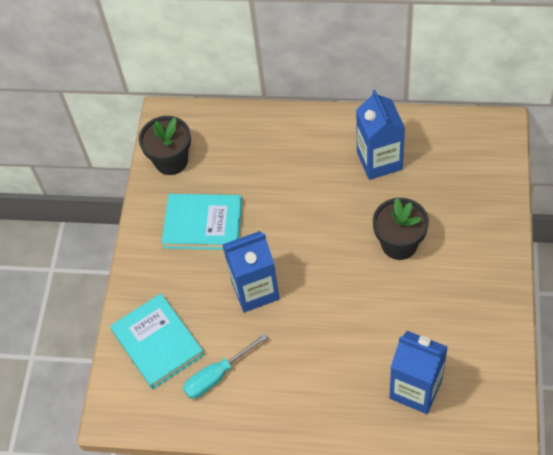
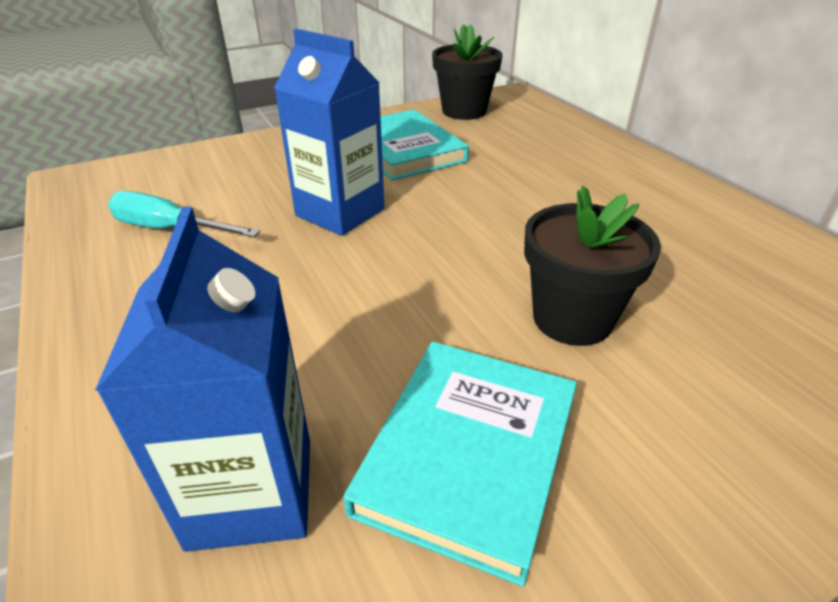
camera: 50 degrees right, 20 degrees down
turquoise book [110,293,204,389] -> turquoise book moved to [343,342,577,587]
blue carton [356,90,405,180] -> none

